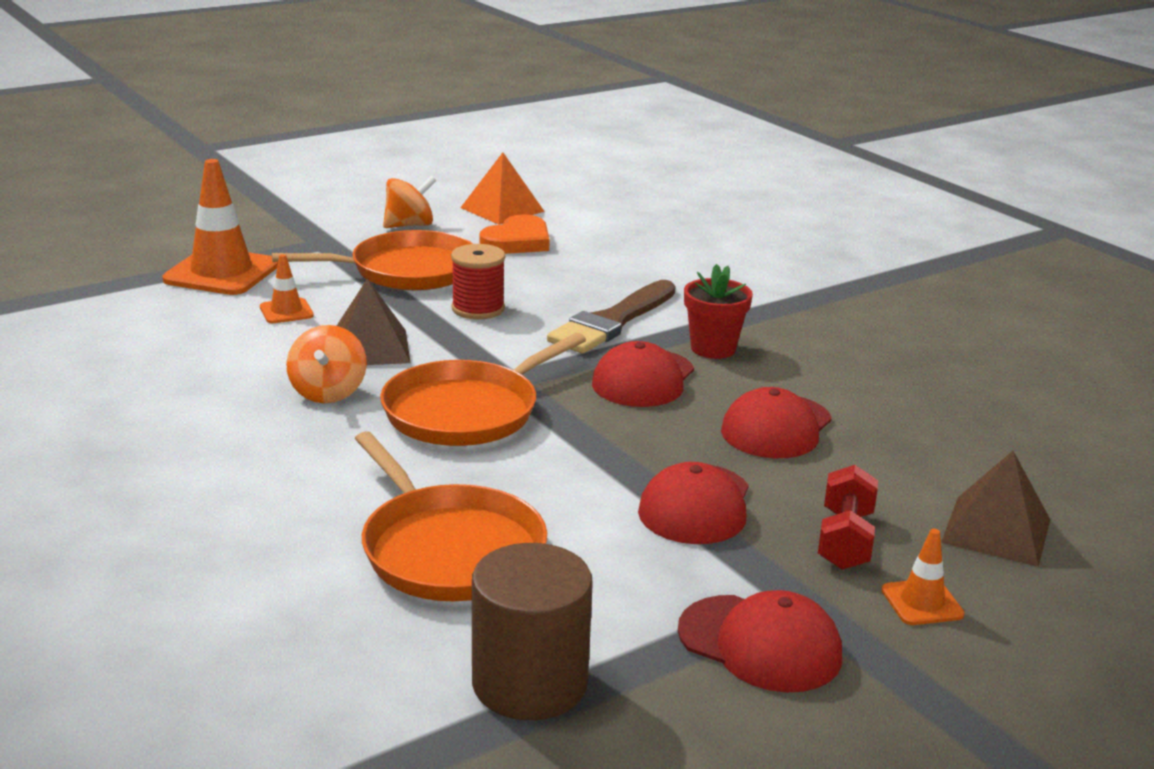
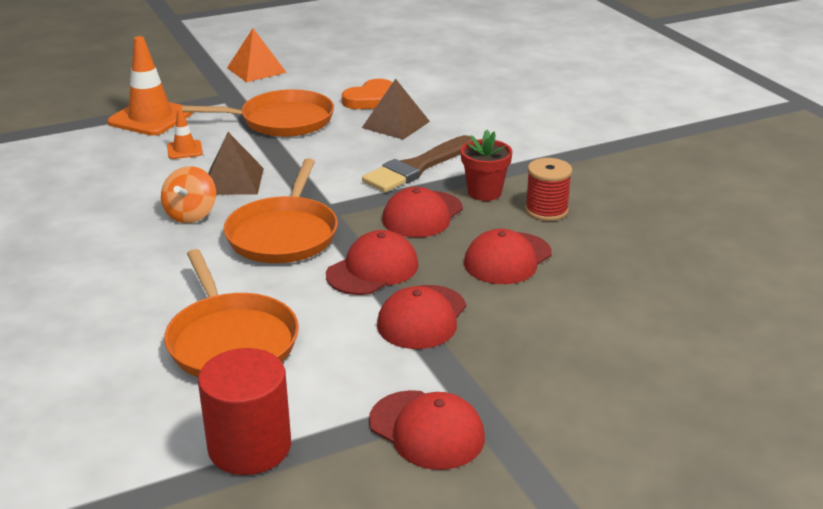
camera: 10 degrees right, 5 degrees up
orange pan [380,333,586,446] -> orange pan turned 45 degrees counterclockwise [224,158,338,263]
orange spinning top [383,176,436,228] -> none
red spool [451,244,505,319] -> red spool moved to [525,158,572,221]
orange pyramid [460,153,545,225] -> orange pyramid moved to [227,28,287,82]
brown cylinder [472,543,593,720] -> red cylinder [198,348,291,475]
red dumbbell [818,465,878,570] -> none
orange traffic cone [882,529,965,625] -> none
brown pyramid [941,451,1050,567] -> brown pyramid moved to [362,79,430,140]
none -> red cap [326,230,419,295]

